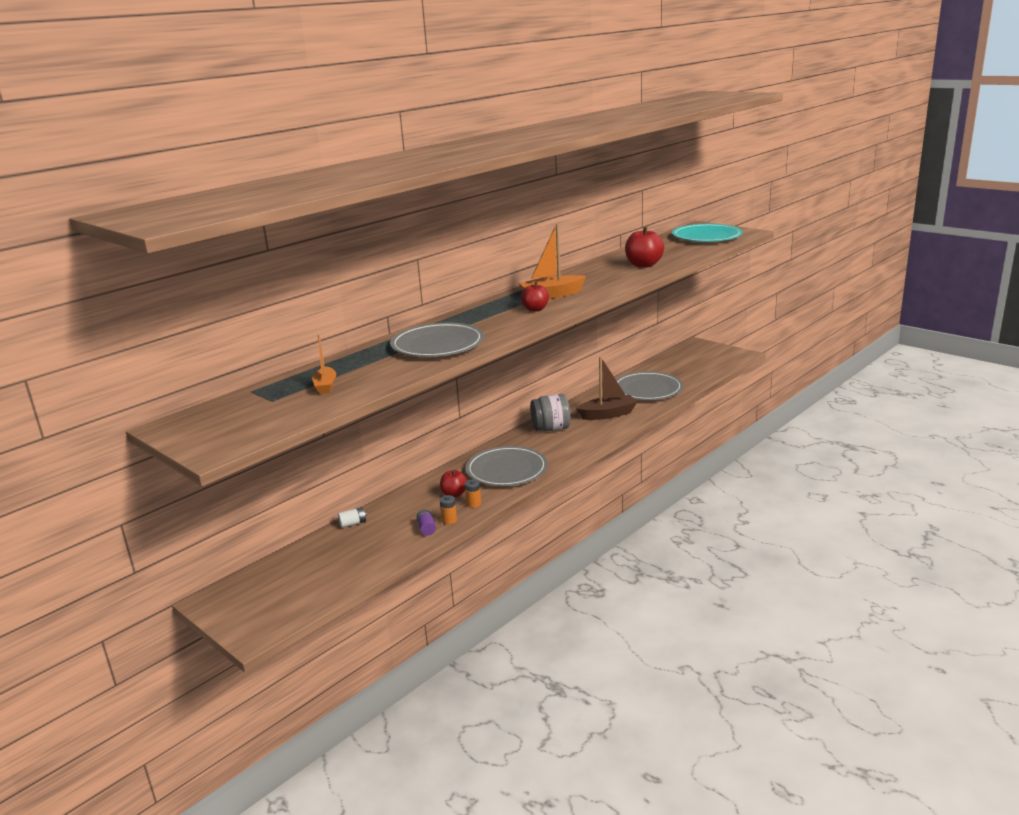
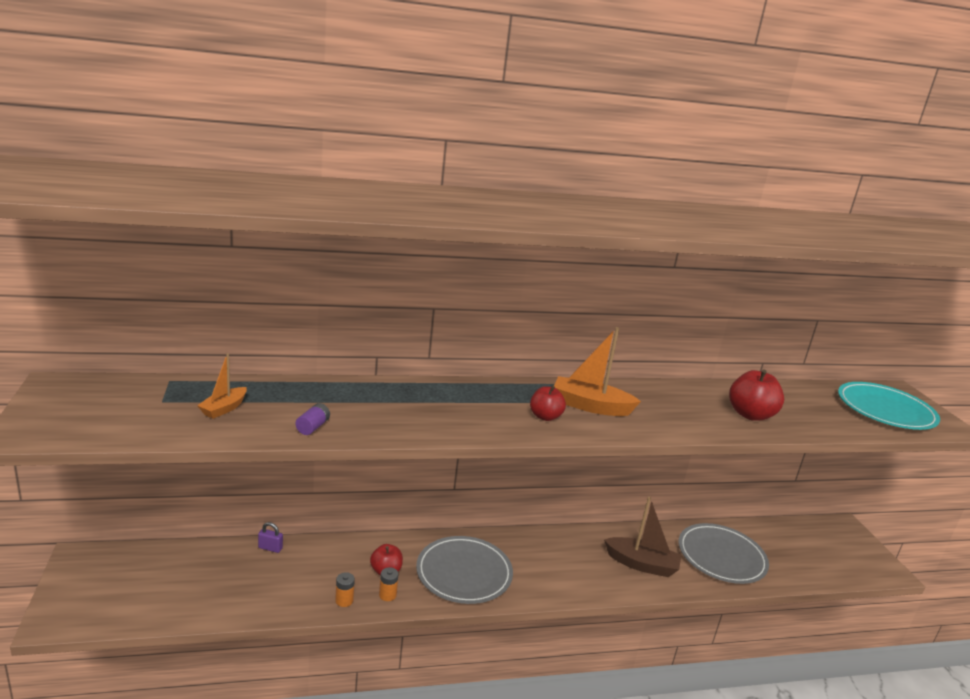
camera: 30 degrees right, 0 degrees up
white battery [338,507,367,528] -> purple padlock [258,522,283,553]
grey plate [390,323,484,357] -> none
purple battery [417,510,436,536] -> purple battery moved to [295,403,330,435]
grey jar [530,394,571,431] -> none

